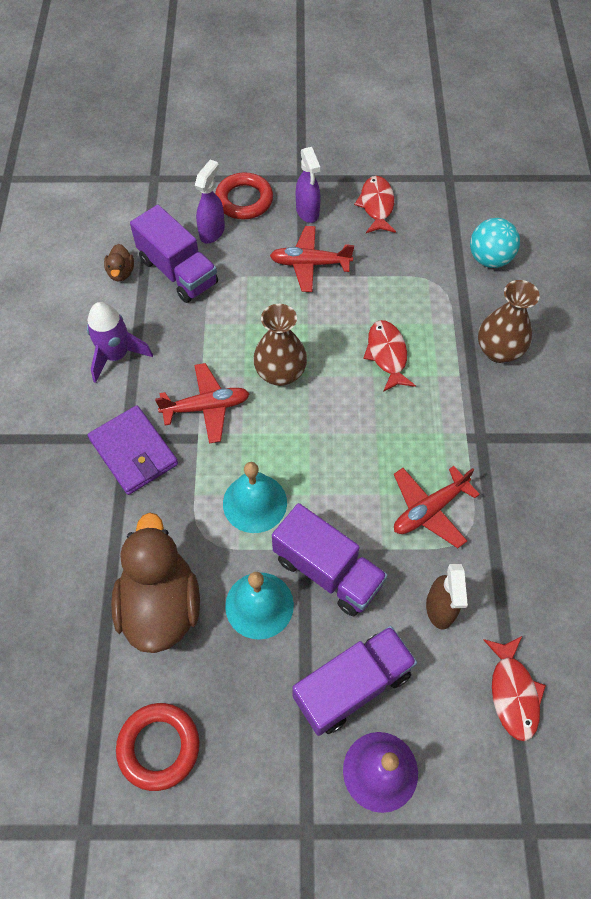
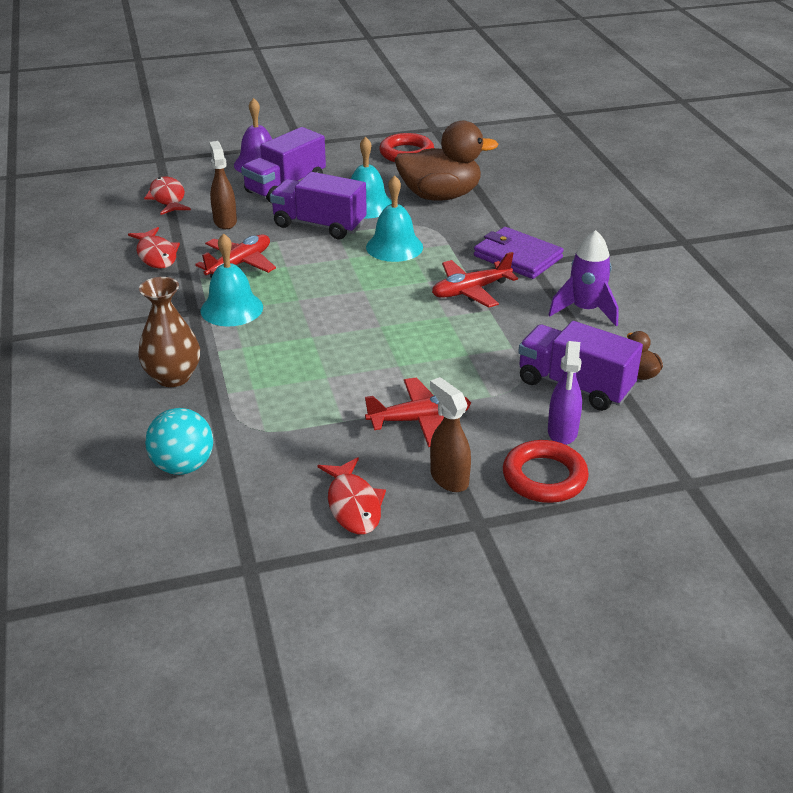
camera: 165 degrees right, 25 degrees down
brown duck [111,513,200,653] -> brown duck turned 75 degrees counterclockwise [395,121,498,201]
brown vase [253,304,307,386] -> none
purple spray bottle [296,147,321,223] -> brown spray bottle [430,377,471,492]
red fish [363,320,416,392] -> red fish moved to [128,227,180,269]
none -> turquoise bell [201,233,263,326]

